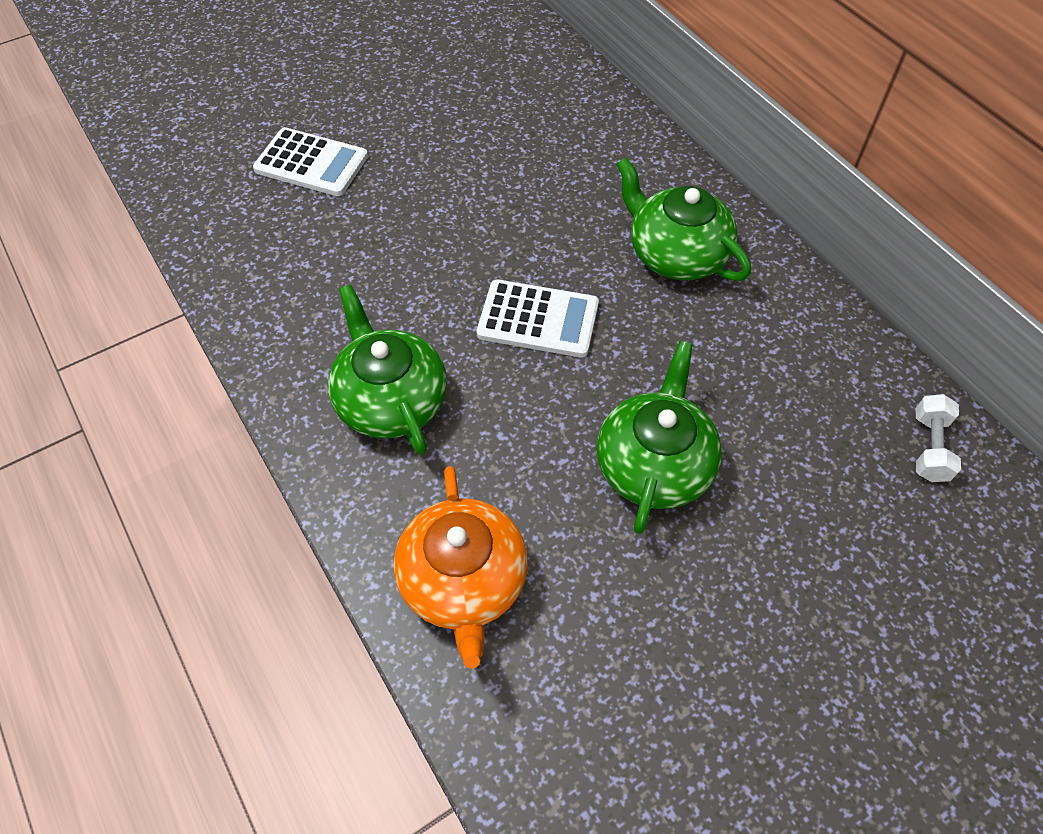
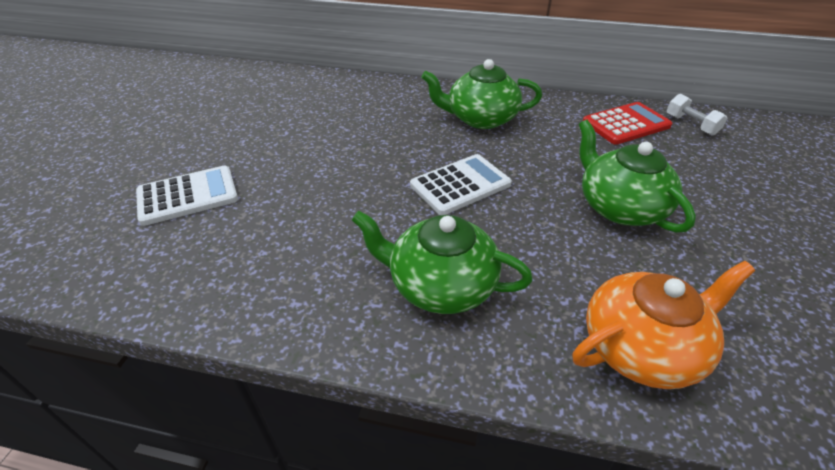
camera: 45 degrees left, 15 degrees down
orange teapot [394,466,528,669] -> orange teapot turned 60 degrees counterclockwise [572,261,755,389]
none -> red calculator [583,102,672,145]

